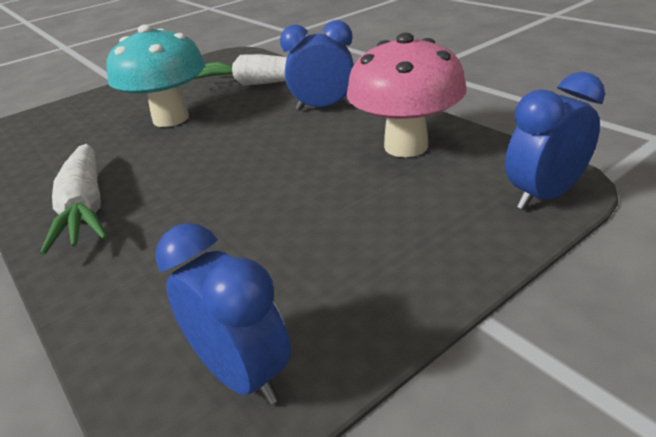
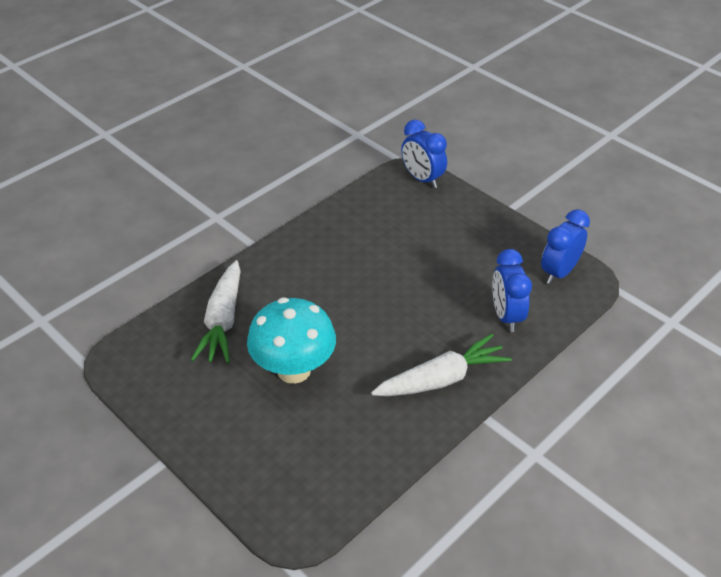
camera: 100 degrees left, 10 degrees up
blue clock [280,20,354,111] -> blue clock moved to [492,249,532,332]
pink mushroom [347,33,467,157] -> none

